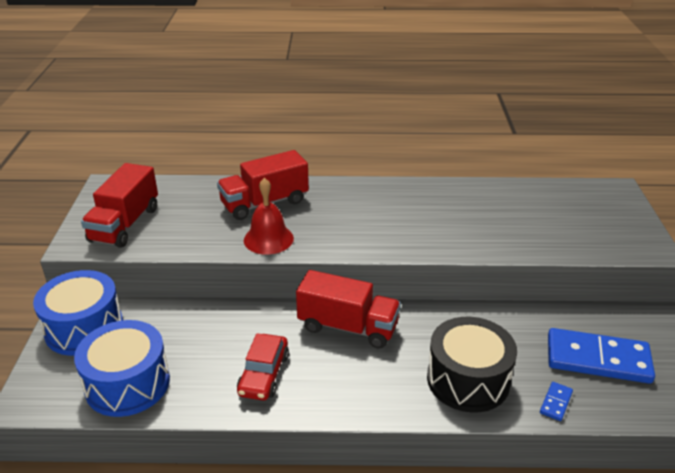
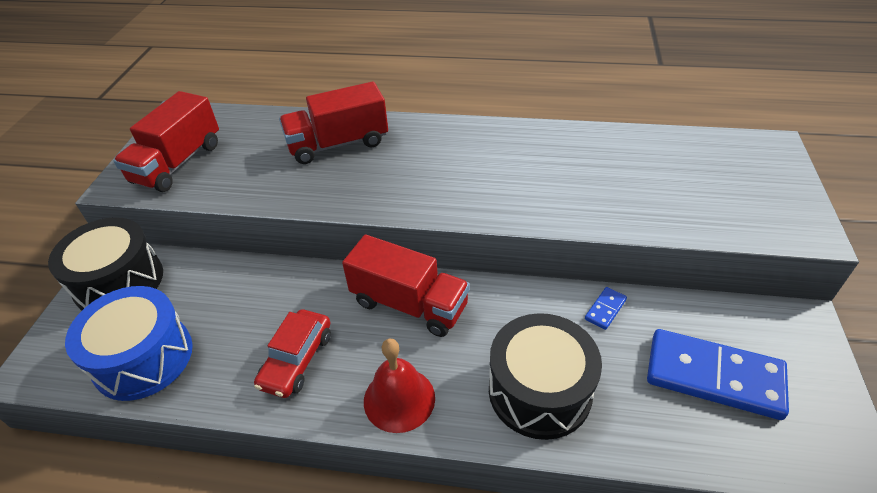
camera: 10 degrees right, 10 degrees up
blue drum [33,270,123,356] -> black drum [48,217,163,311]
red bell [244,178,294,255] -> red bell moved to [364,339,435,433]
blue domino [540,382,573,421] -> blue domino moved to [585,287,627,330]

